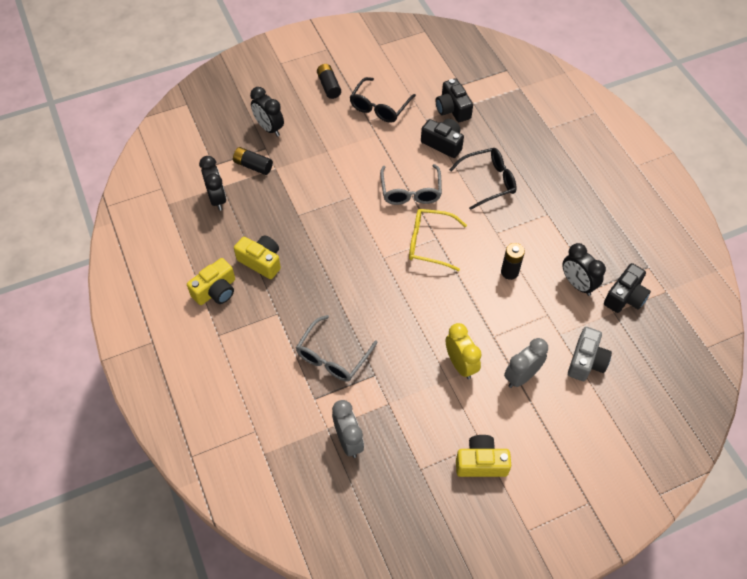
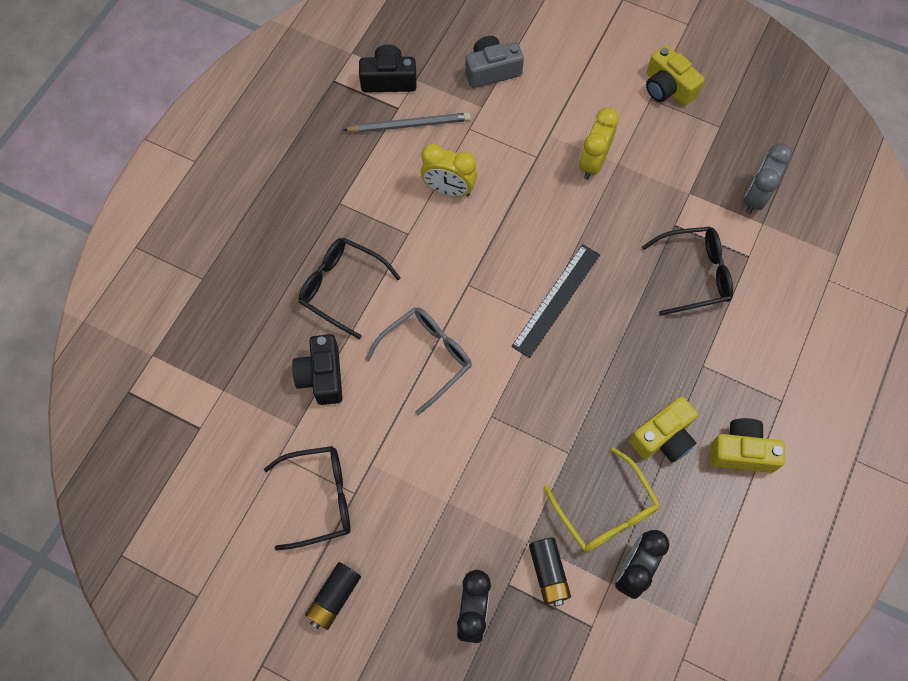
camera: 130 degrees left, 10 degrees up
yellow camera [234,235,281,279] -> yellow camera turned 120 degrees counterclockwise [629,397,698,463]
grey glasses [296,315,378,381] -> black glasses [642,227,733,316]
yellow glasses [409,209,467,271] -> yellow glasses moved to [544,447,660,552]
black camera [436,78,473,122] -> none
black battery [501,243,525,280] -> yellow clock [421,143,477,197]
grey clock [504,338,548,388] -> none
black clock [562,243,606,296] -> grey pencil [343,113,471,133]
none -> black ruler [511,244,600,358]

